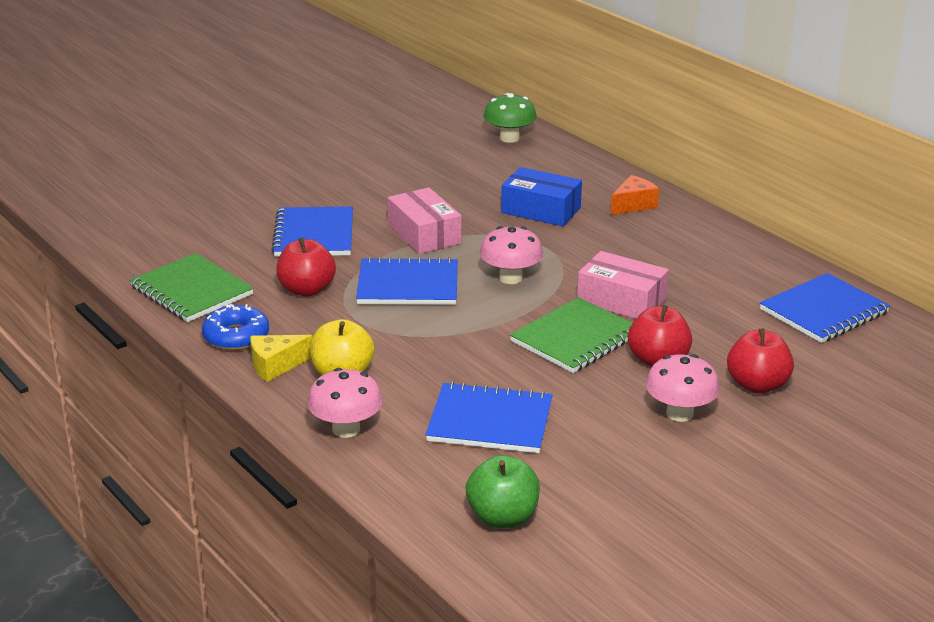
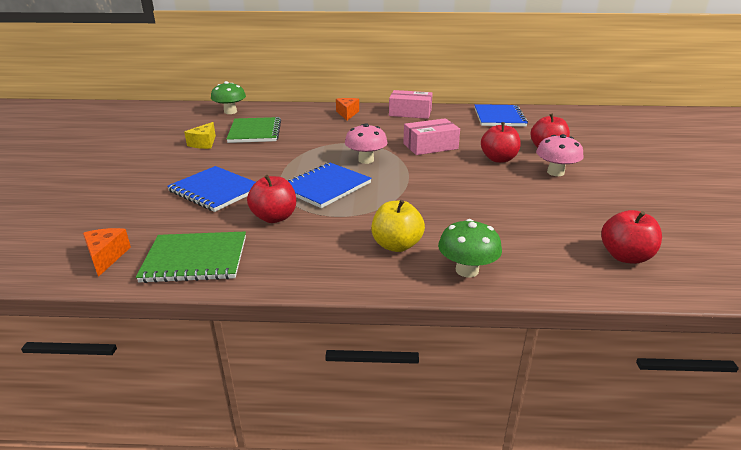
camera: 50 degrees left, 0 degrees up
blue donut [202,304,269,350] -> none
yellow cheese [250,335,312,382] -> yellow cheese moved to [184,122,216,149]
pink mushroom [307,368,383,438] -> green mushroom [438,219,502,277]
pink box [388,187,461,254] -> pink box moved to [389,90,433,119]
blue notebook [425,382,553,453] -> none
green apple [466,455,540,528] -> red apple [601,210,662,264]
blue box [501,167,582,227] -> none
green notebook [510,297,632,373] -> green notebook moved to [226,117,281,143]
none -> orange cheese [83,228,131,277]

